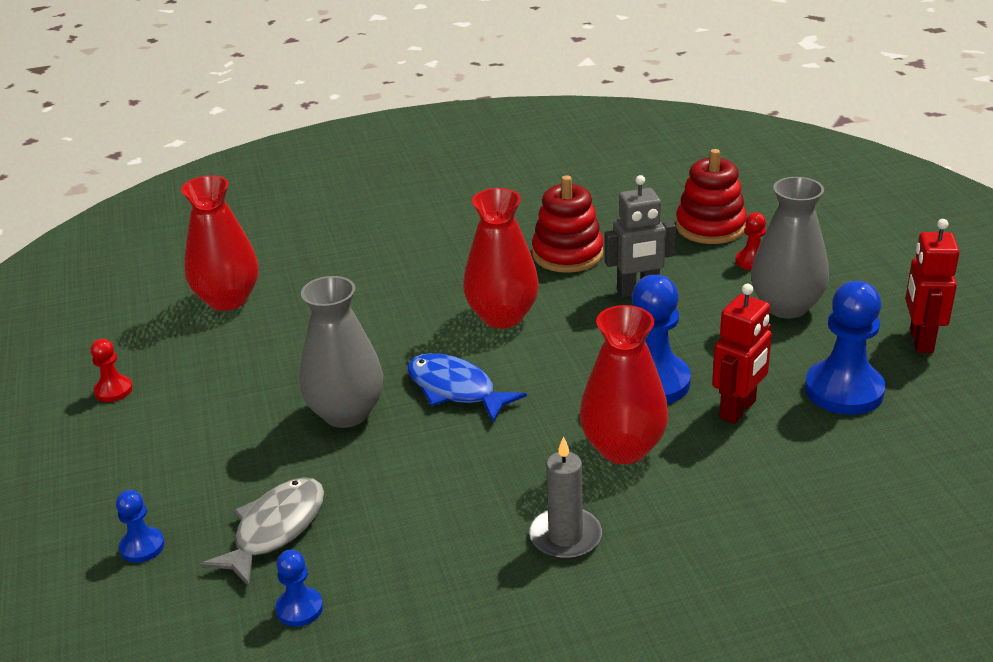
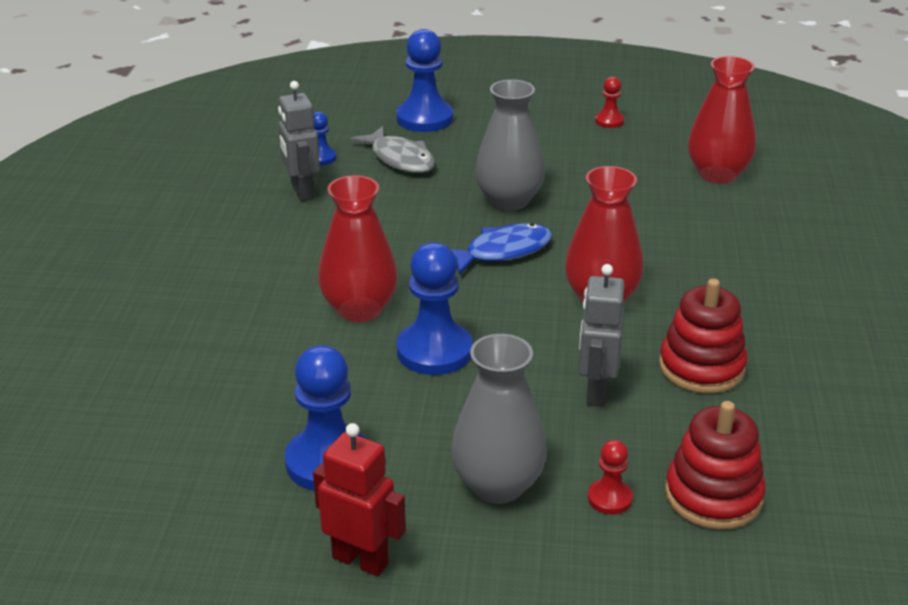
camera: 110 degrees right, 0 degrees up
blue pawn [116,490,165,563] -> blue pawn [396,29,453,132], size x1.97
grey candle [529,436,602,559] -> none
red robot [712,284,772,424] -> none
none -> grey robot [278,81,320,201]

